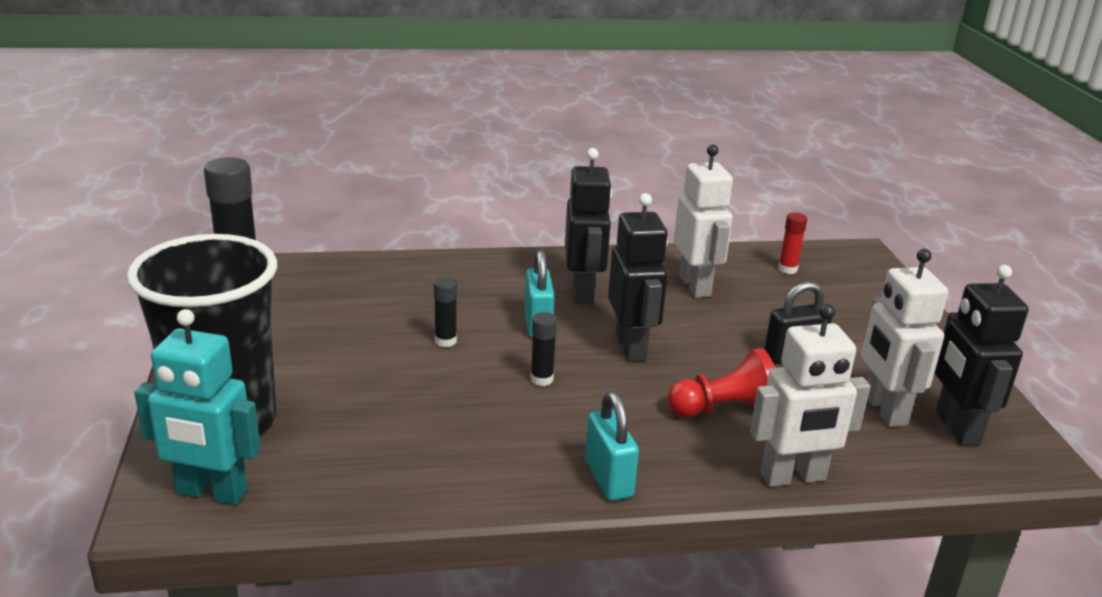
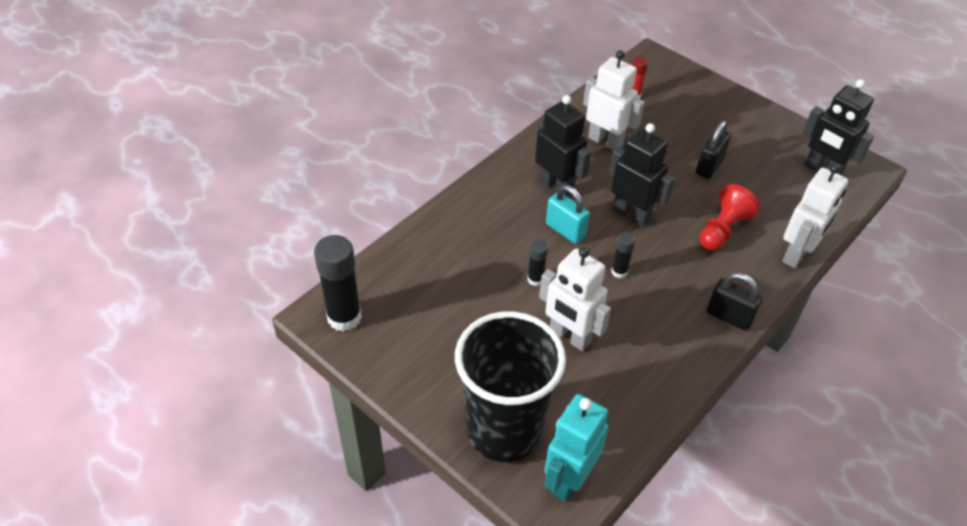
camera: 40 degrees left, 20 degrees up
turquoise robot [134,309,261,505] -> turquoise robot turned 150 degrees clockwise [545,394,609,502]
turquoise padlock [585,391,639,501] -> black padlock [707,273,763,331]
white robot [861,249,948,427] -> white robot moved to [539,247,611,351]

